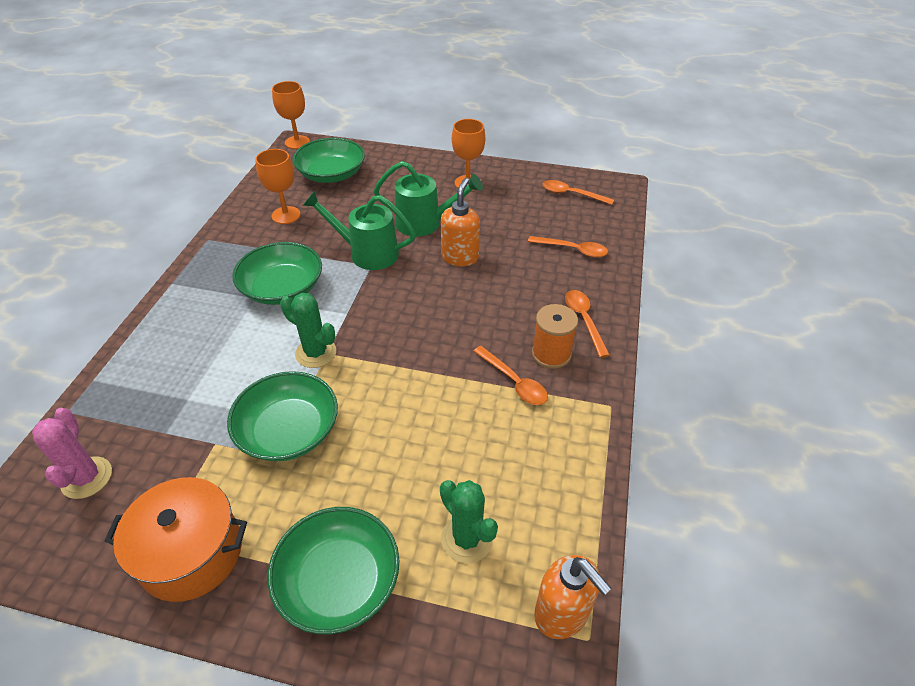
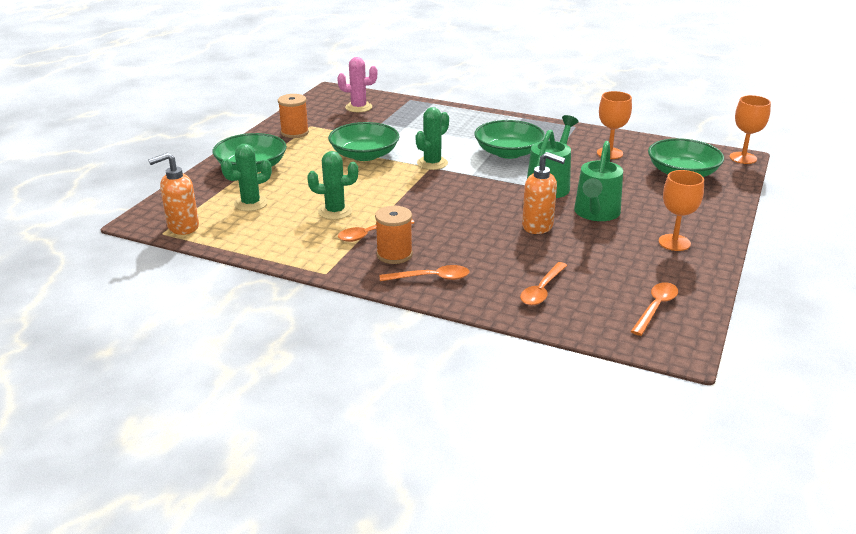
camera: 100 degrees right, 15 degrees down
orange pot [105,477,247,602] -> orange spool [278,94,309,138]
none -> green cactus [307,151,358,220]

